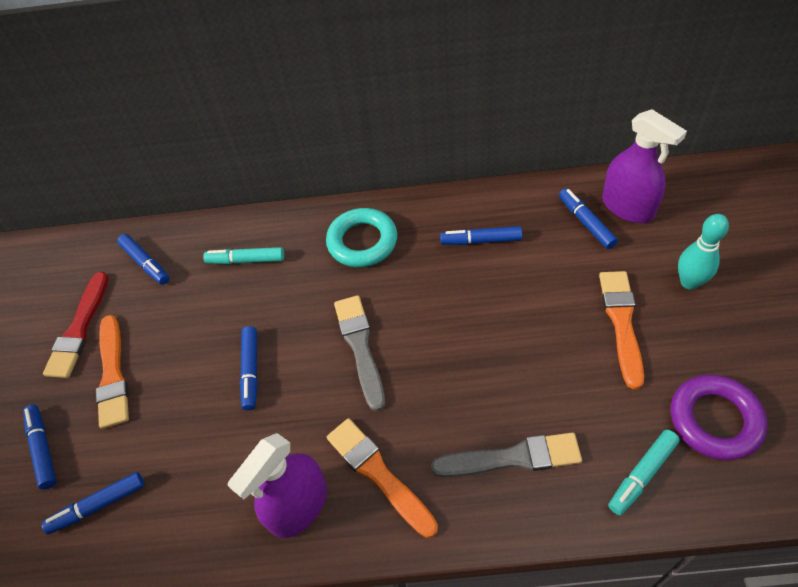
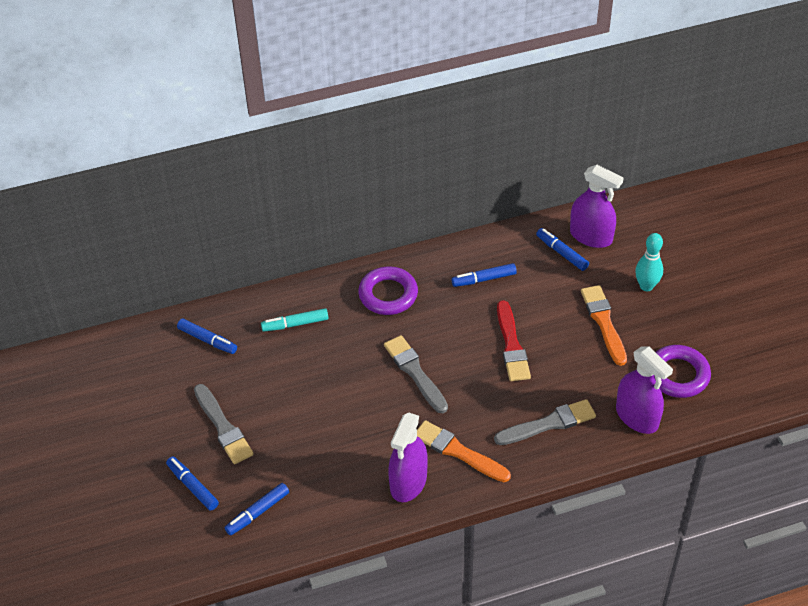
camera: 20 degrees left, 5 degrees down
red brush [43,272,109,378] -> red brush moved to [497,300,531,381]
orange brush [96,315,129,429] -> grey brush [194,384,253,464]
blue marker [240,326,258,410] -> none
turquoise ring [326,208,397,267] -> purple ring [358,267,418,315]
turquoise marker [608,430,680,515] -> purple spray bottle [616,346,673,434]

